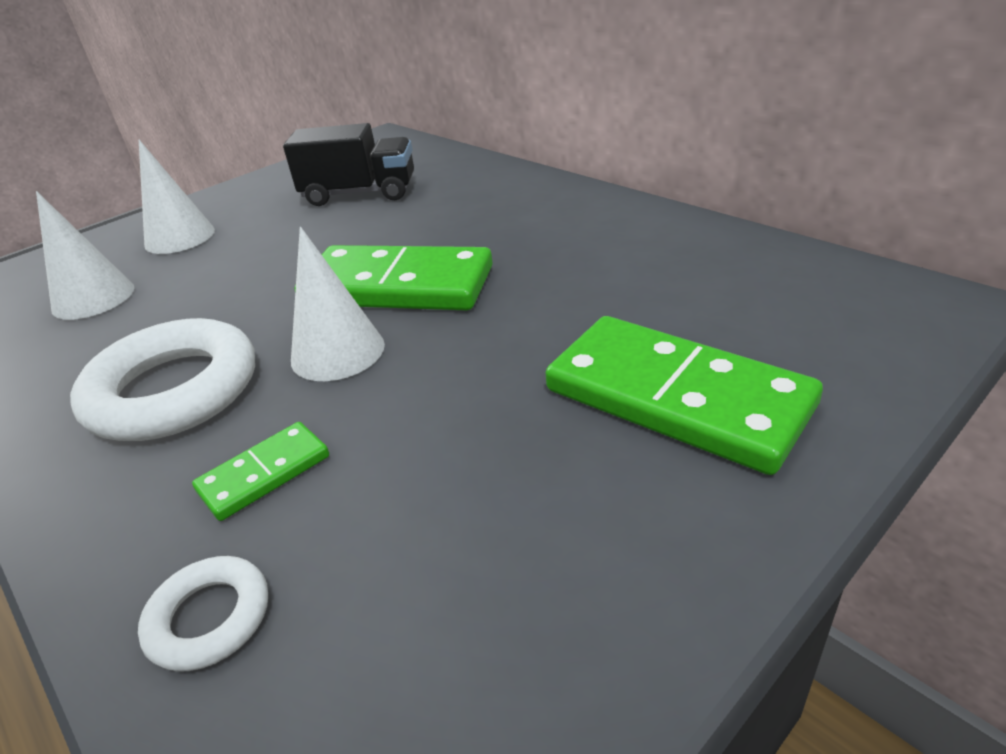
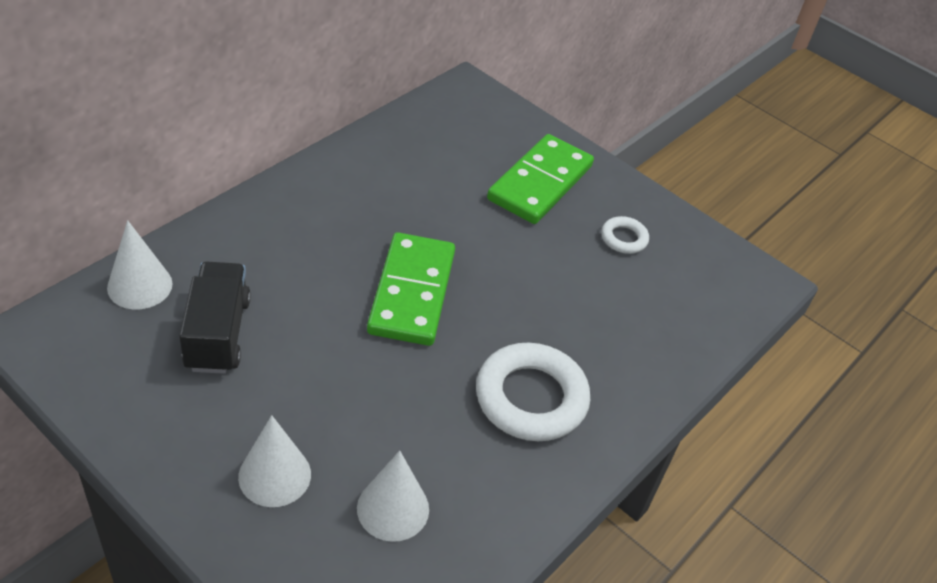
camera: 105 degrees left, 10 degrees up
white ring [138,556,268,671] -> white ring moved to [601,216,649,254]
green domino [192,422,329,521] -> none
white cone [291,227,385,381] -> white cone moved to [107,220,172,309]

